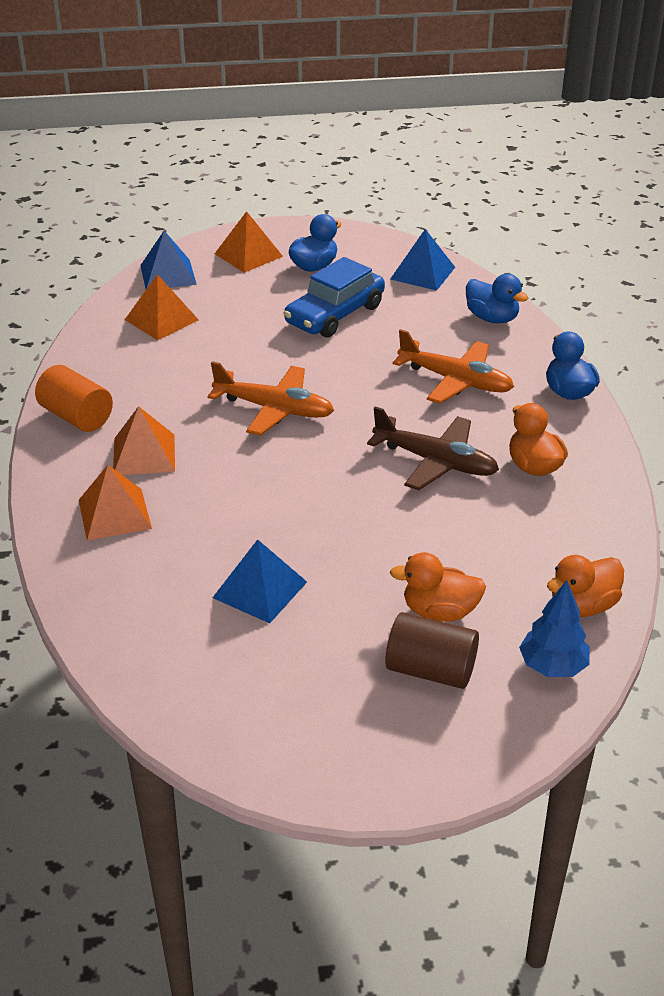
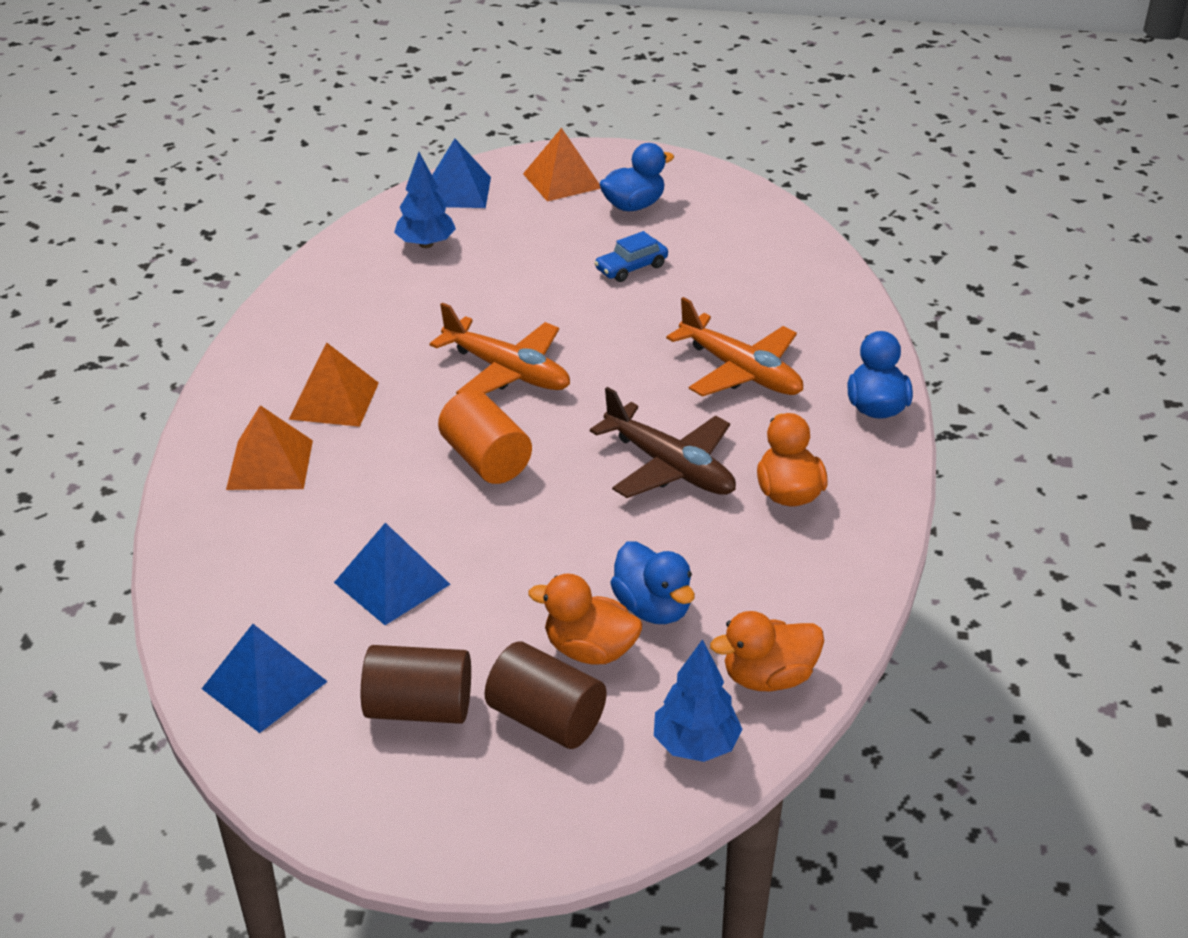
camera: 15 degrees right, 0 degrees up
orange cylinder [35,365,113,432] -> orange cylinder moved to [438,390,532,484]
orange pyramid [125,274,199,340] -> blue tree [394,152,456,248]
blue car [284,257,385,338] -> blue car [594,231,668,282], size x0.53
blue pyramid [390,229,455,291] -> blue pyramid moved to [202,624,328,733]
blue duck [466,274,528,323] -> blue duck moved to [610,542,695,624]
none -> brown cylinder [361,645,471,724]

